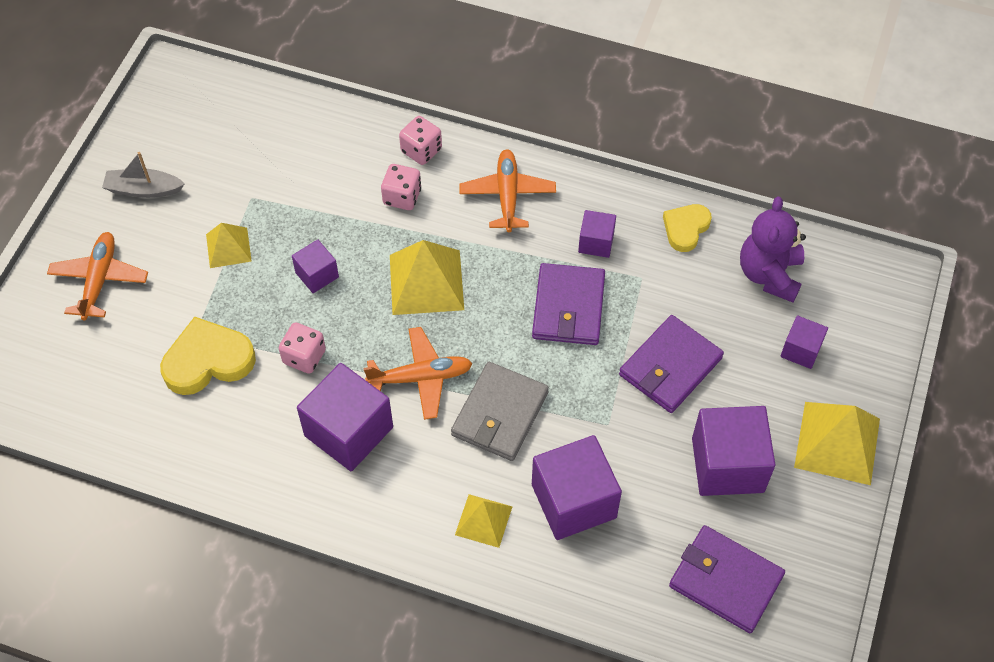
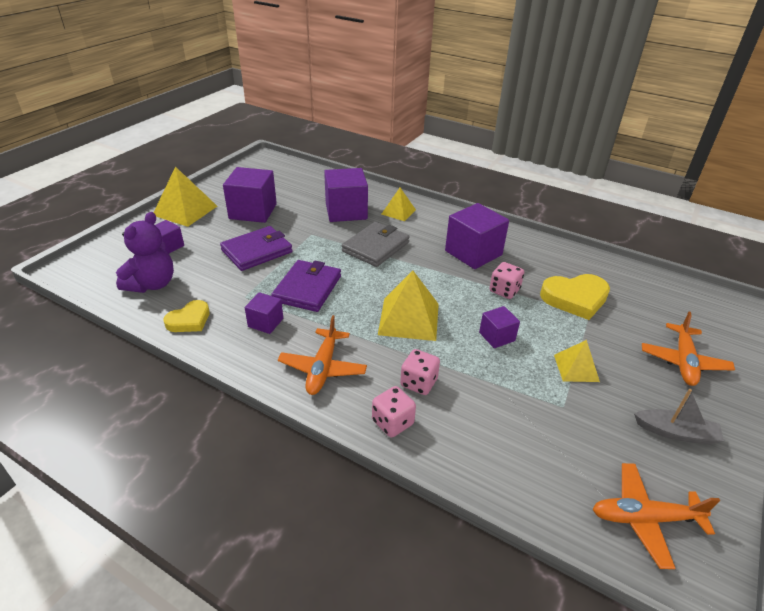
camera: 170 degrees left, 20 degrees down
orange plane [364,327,472,420] -> orange plane moved to [592,463,720,569]
purple wallet [669,525,785,633] -> none

